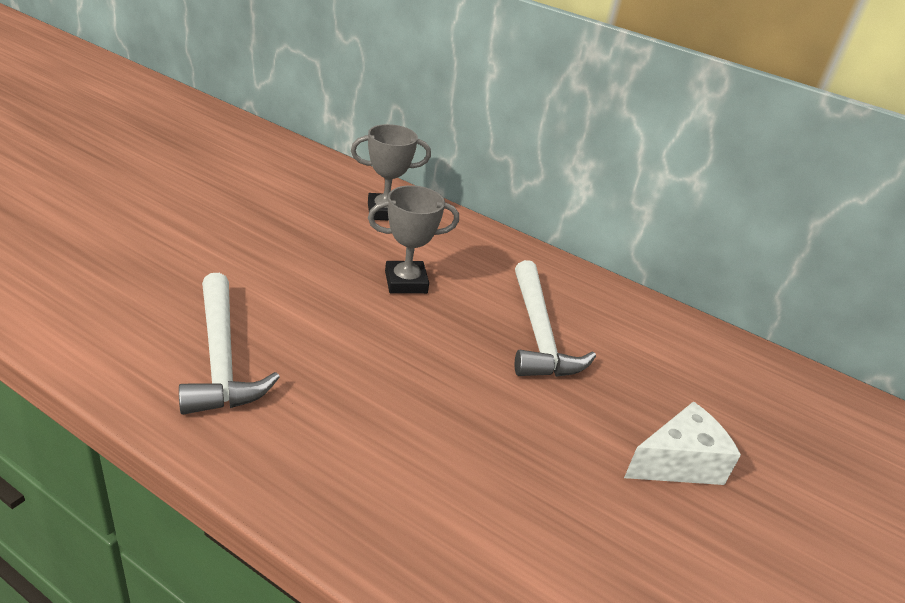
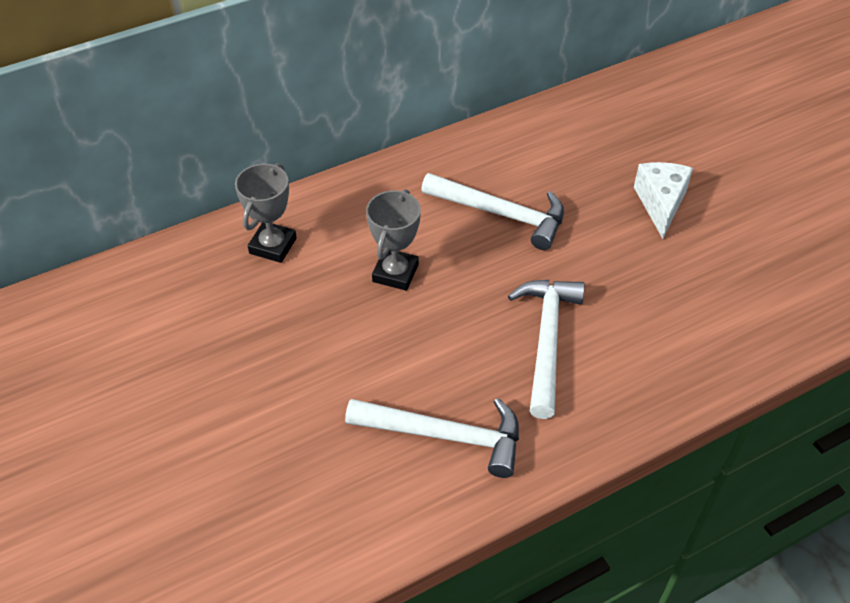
camera: 55 degrees left, 15 degrees up
none -> white hammer [508,280,585,419]

